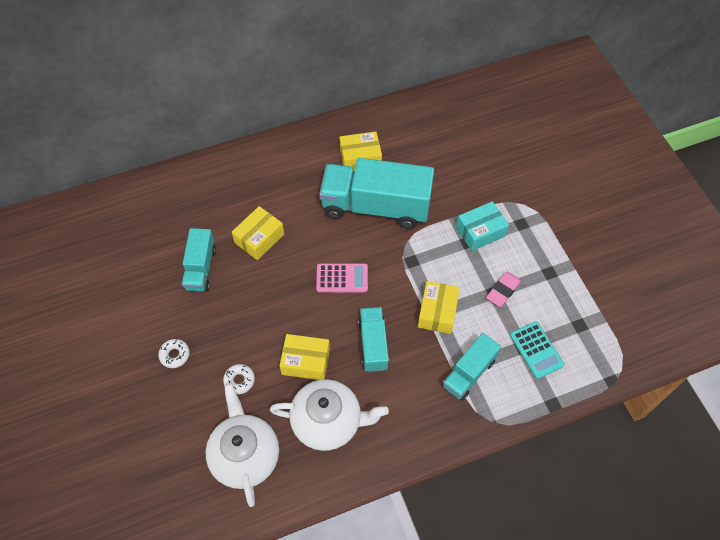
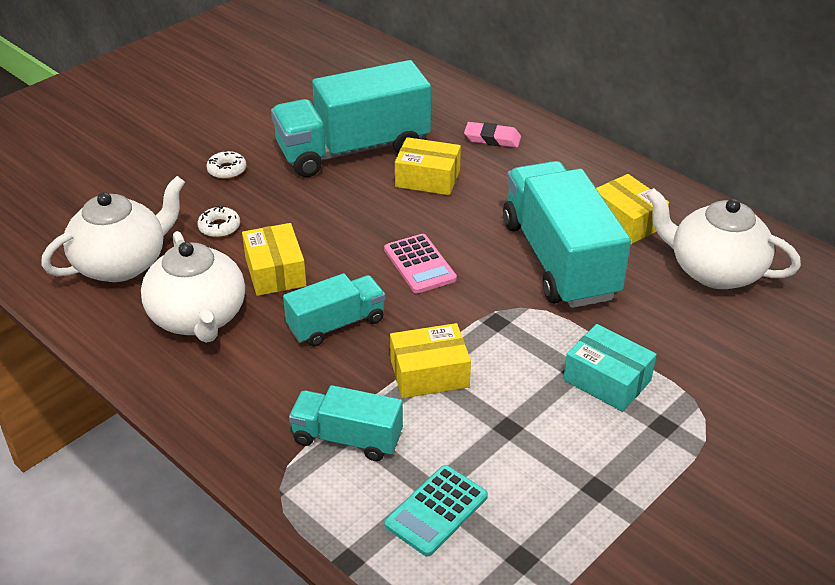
camera: 65 degrees right, 20 degrees down
turquoise truck [182,228,216,291] -> turquoise truck [271,60,431,177], size x1.88
pink eraser [486,272,521,307] -> pink eraser moved to [464,122,521,148]
none -> white teapot [646,188,801,289]

